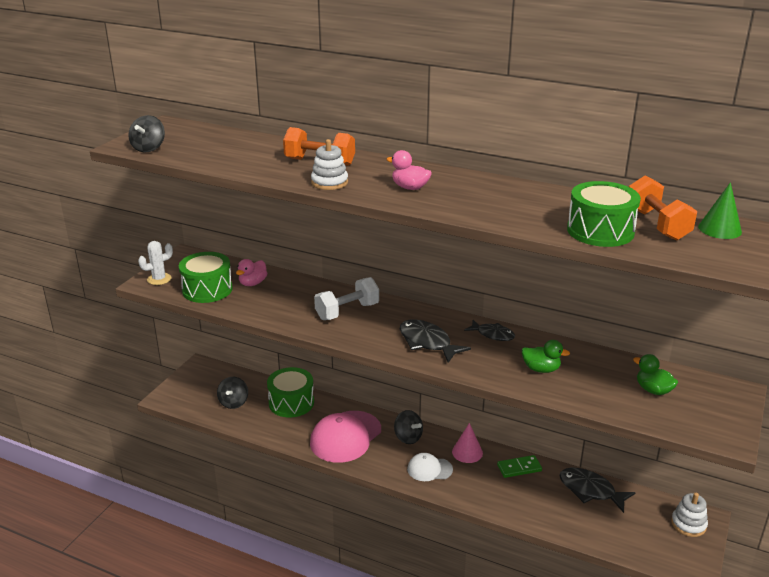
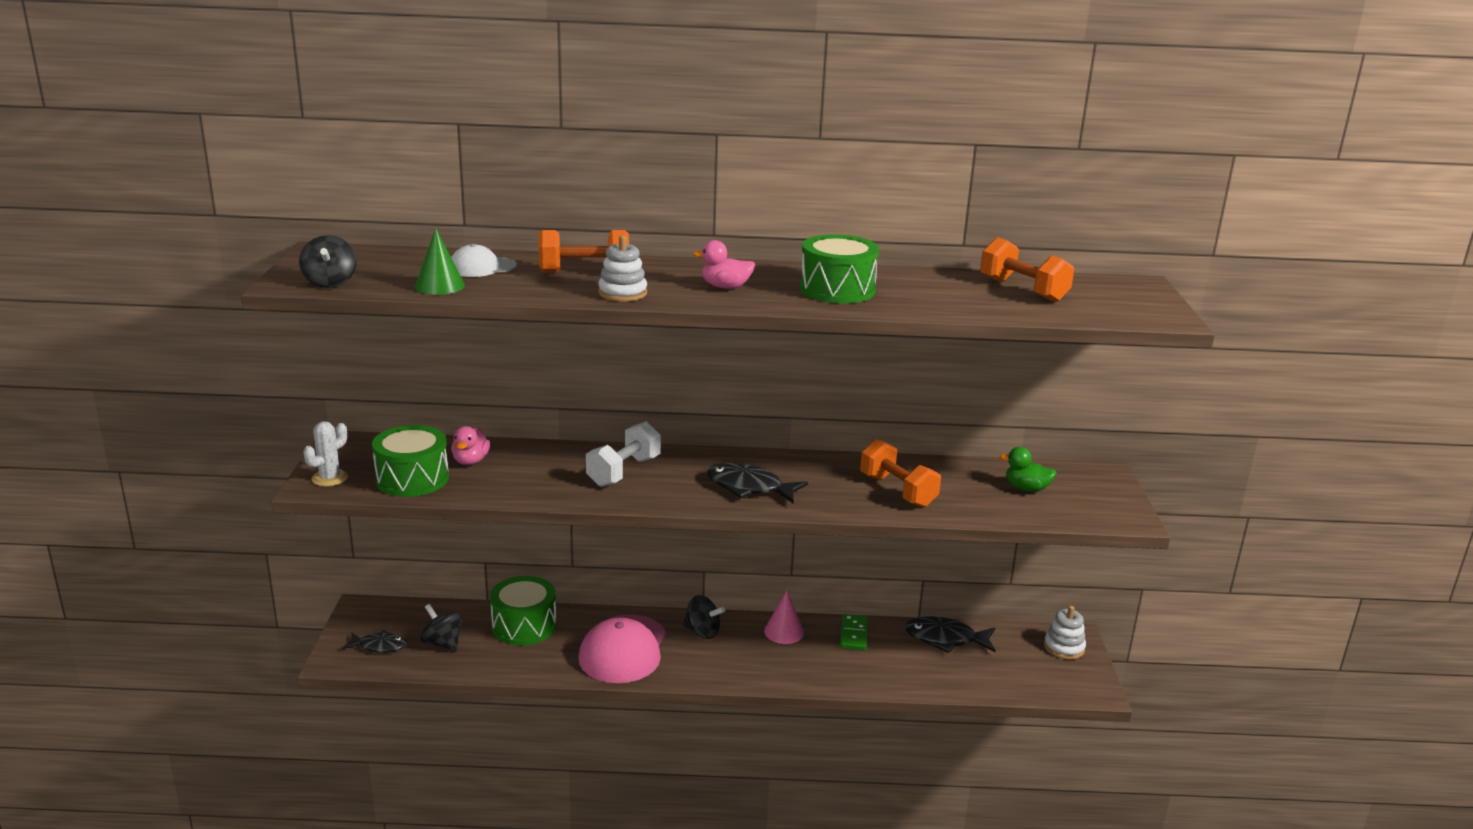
camera: 25 degrees left, 5 degrees down
black spinning top [217,377,248,409] -> black spinning top turned 150 degrees clockwise [420,604,462,652]
white cap [407,453,453,481] -> white cap moved to [451,244,517,277]
black fish [464,320,515,341] -> black fish moved to [342,630,407,653]
green domino [497,455,542,478] -> green domino turned 45 degrees counterclockwise [840,614,868,651]
green duck [522,340,570,373] -> orange dumbbell [860,439,941,508]
green drum [567,181,641,247] -> green drum moved to [800,234,879,303]
green cone [698,182,742,239] -> green cone moved to [415,228,465,295]

